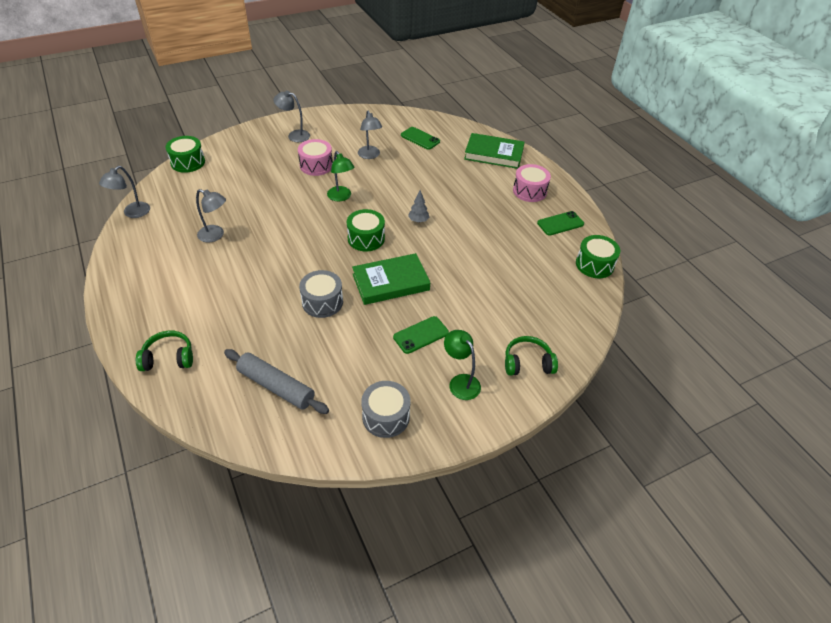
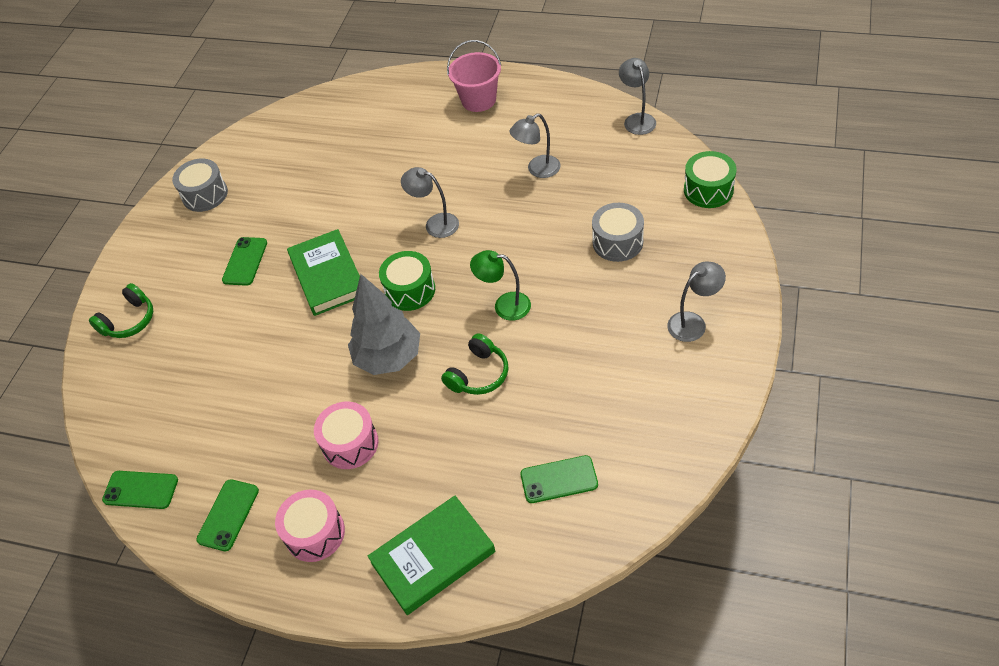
camera: 140 degrees right, 5 degrees up
green headphones [136,330,193,371] -> green headphones moved to [441,333,508,395]
grey rolling pin [224,349,329,414] -> none
pink drum [298,139,333,176] -> pink drum moved to [314,402,379,469]
grey drum [299,270,343,318] -> grey drum moved to [592,203,644,262]
green book [352,253,430,305] -> green book turned 45 degrees counterclockwise [287,229,360,316]
grey lamp [358,110,382,159] -> grey lamp moved to [401,167,459,238]
grey tree [408,190,429,223] -> grey tree [348,274,420,375], size x2.29
green lamp [444,330,481,400] -> none
green drum [576,235,620,278] -> green phone [102,471,178,509]
none -> pink bucket [447,40,501,112]

